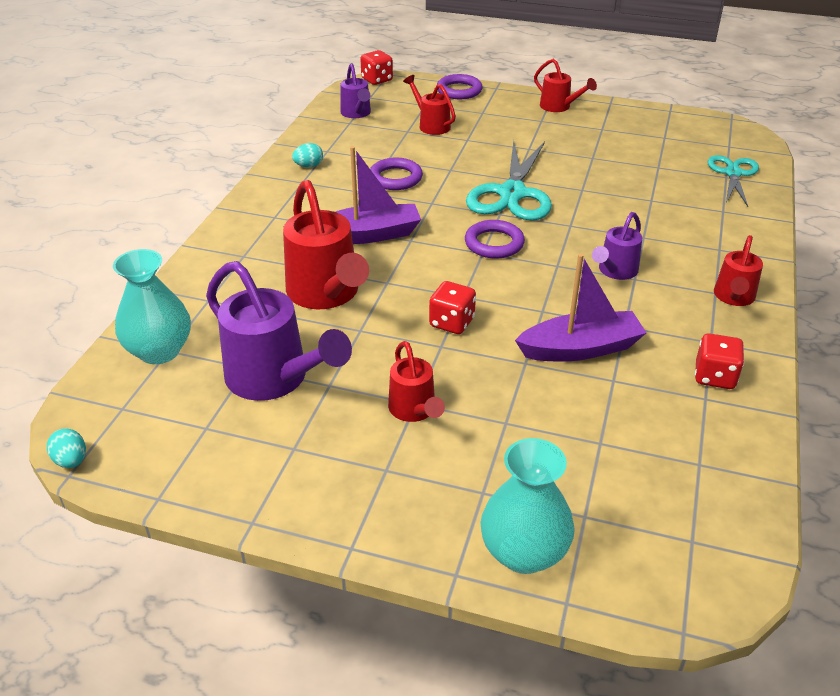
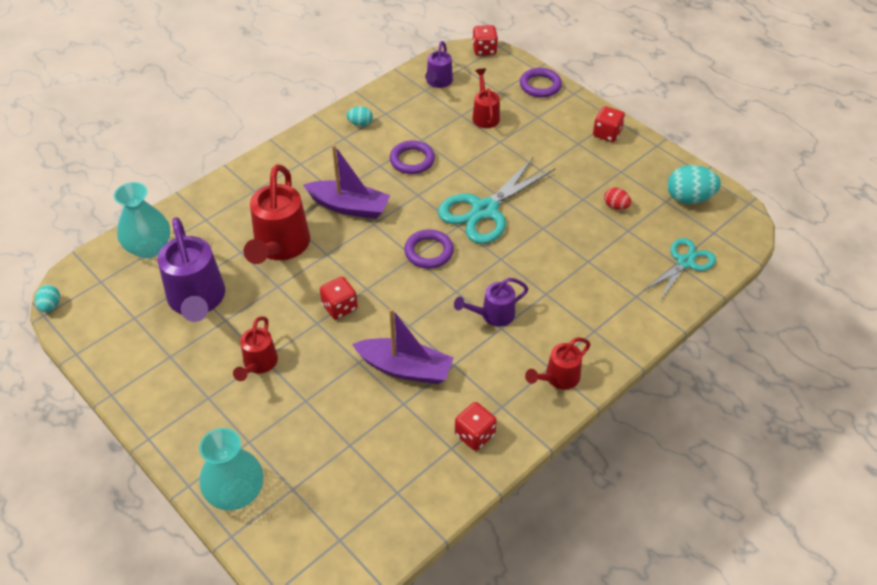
camera: 30 degrees right, 10 degrees up
red watering can [534,59,597,112] -> red dice [593,106,625,142]
none -> red egg [604,187,631,210]
none -> turquoise egg [667,165,721,204]

